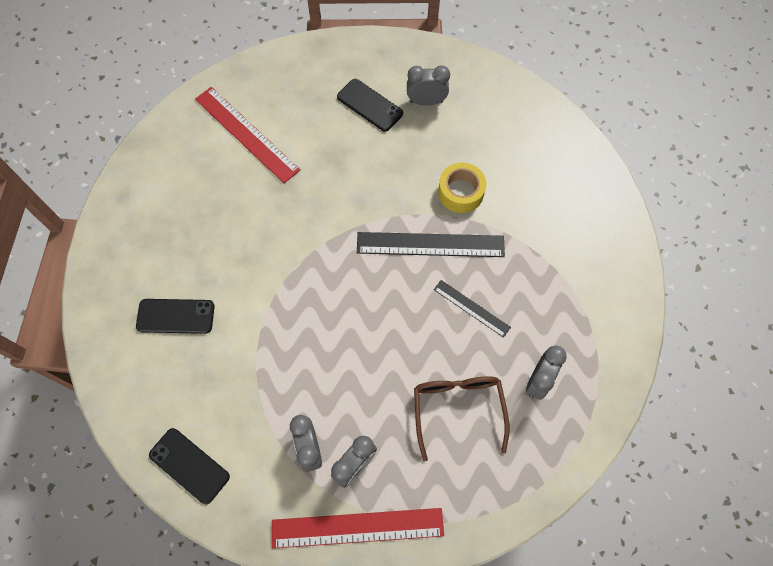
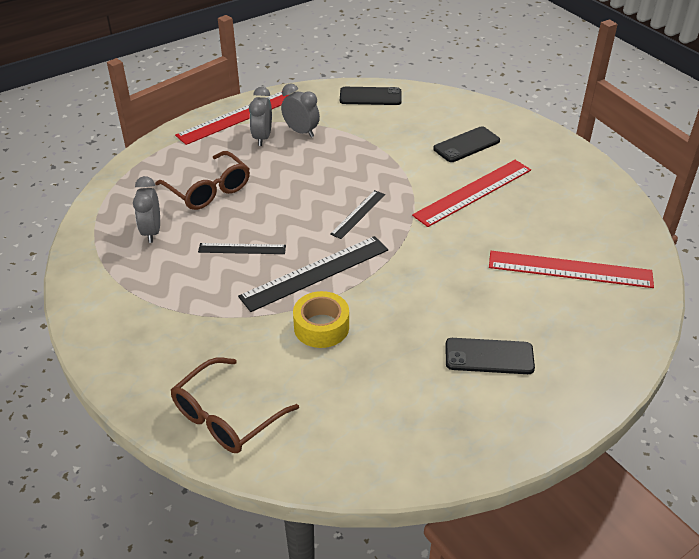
camera: 145 degrees right, 25 degrees down
grey clock [407,66,450,106] -> none
none -> brown glasses [171,358,299,453]
none -> black ruler [330,190,385,239]
none -> red ruler [412,160,531,227]

